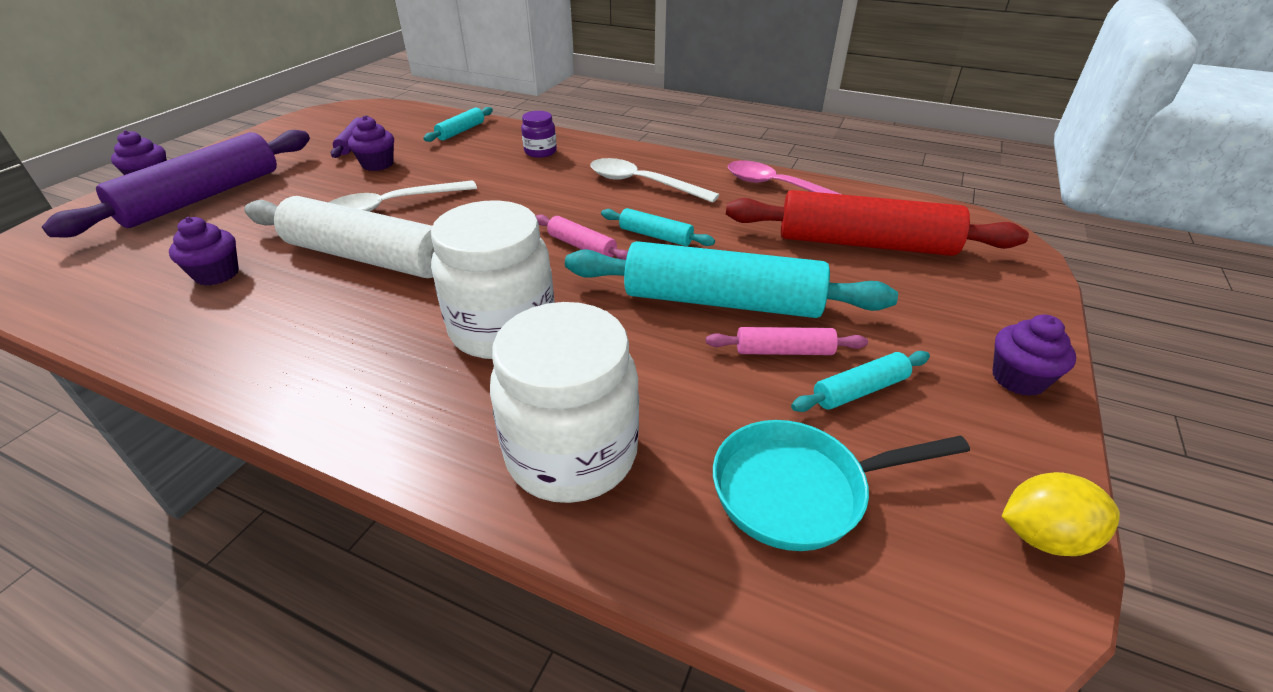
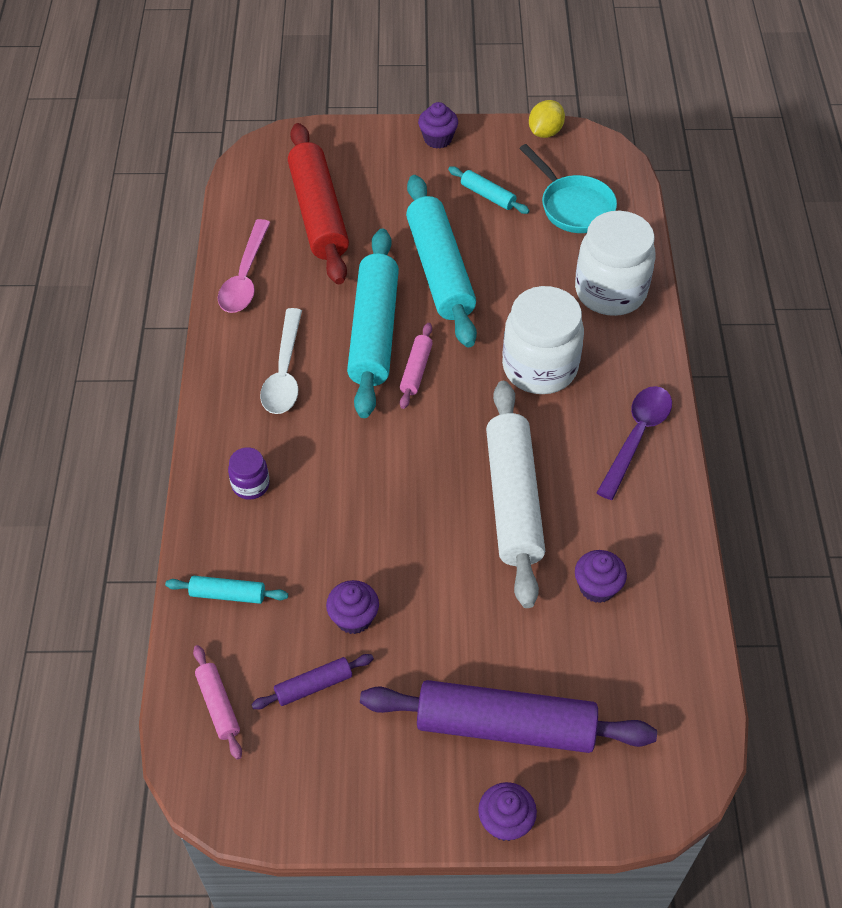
camera: 115 degrees left, 15 degrees up
white spoon [328,180,477,212] -> none
turquoise rolling pin [601,208,715,246] -> turquoise rolling pin [347,228,399,418], size x2.23
pink rolling pin [706,327,868,355] -> pink rolling pin moved to [193,645,242,760]
yellow lemon [1002,472,1120,556] -> yellow lemon turned 60 degrees clockwise [529,100,565,138]
none -> purple spoon [597,386,672,500]

